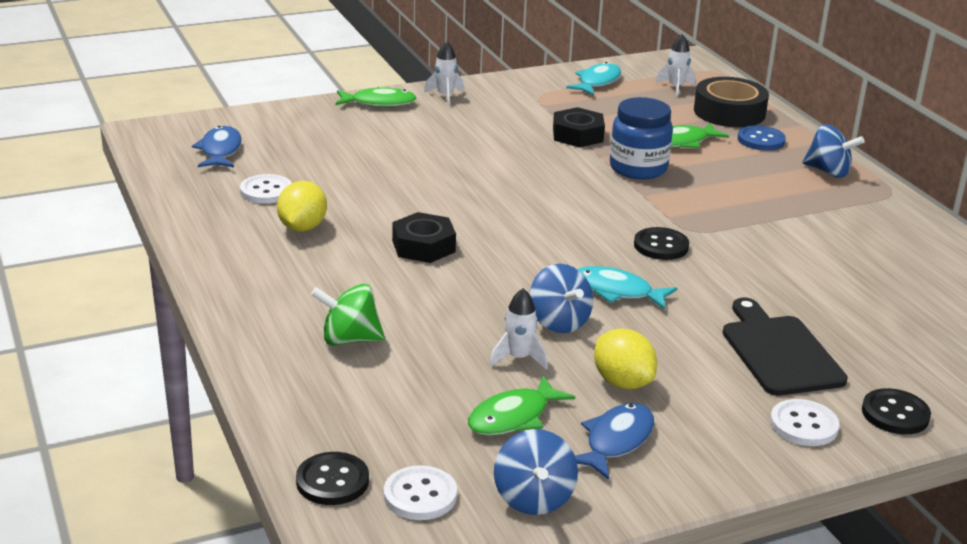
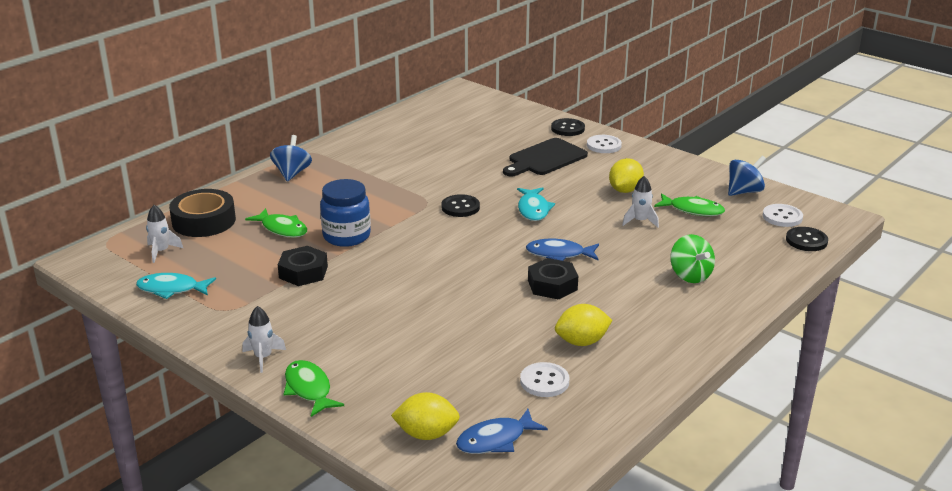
camera: 115 degrees left, 0 degrees up
blue spinning top [530,264,593,333] -> none
blue fish [575,403,654,480] -> blue fish moved to [526,239,599,261]
blue button [738,125,786,151] -> none
none -> yellow lemon [391,392,460,440]

